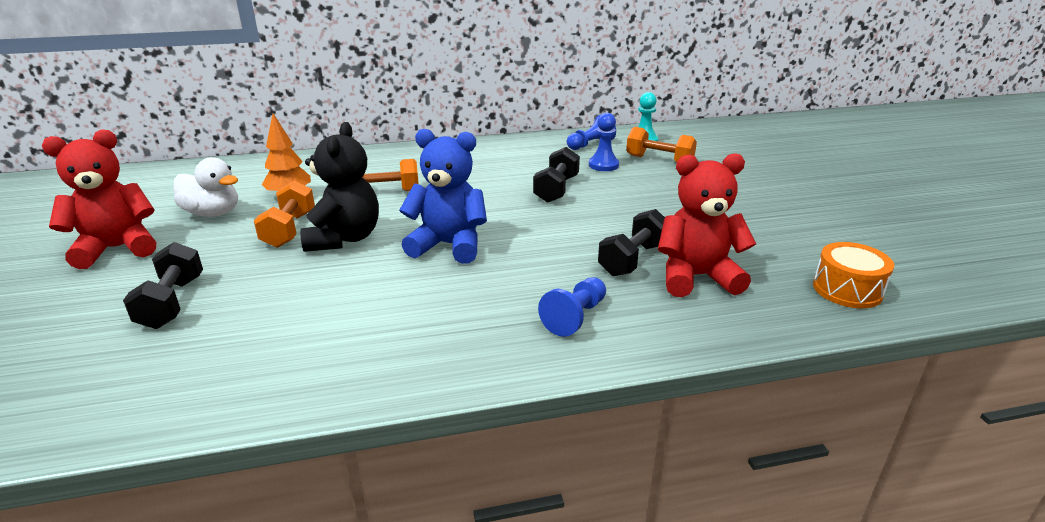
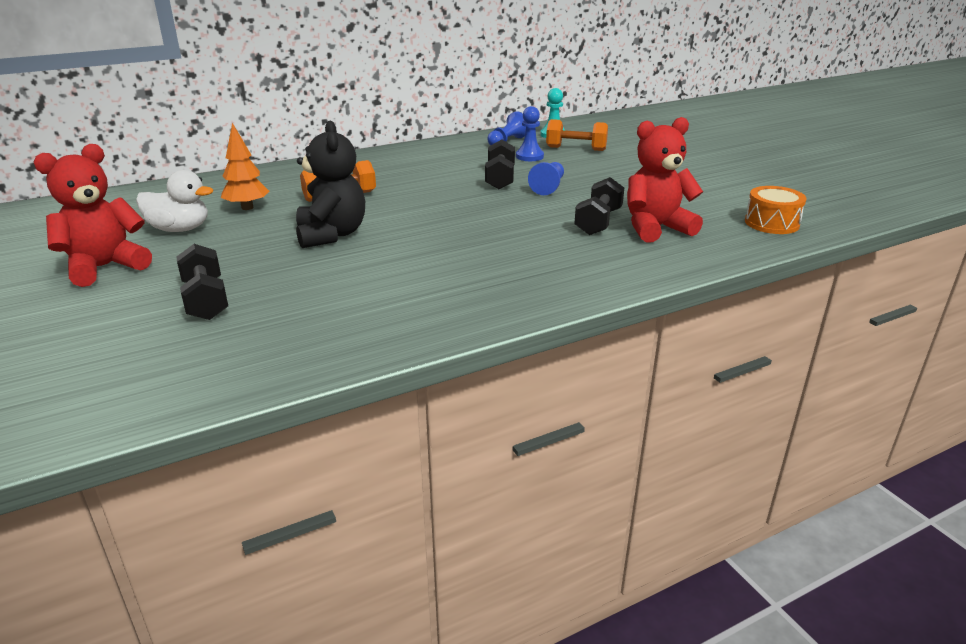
camera: 15 degrees left, 0 degrees up
orange dumbbell [254,180,315,248] -> none
blue teddy bear [399,129,487,264] -> none
blue pawn [538,277,606,337] -> blue pawn moved to [528,162,564,195]

